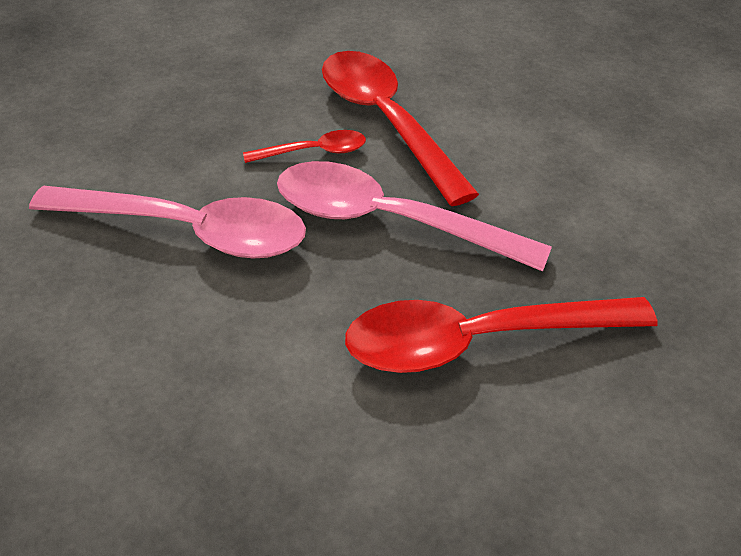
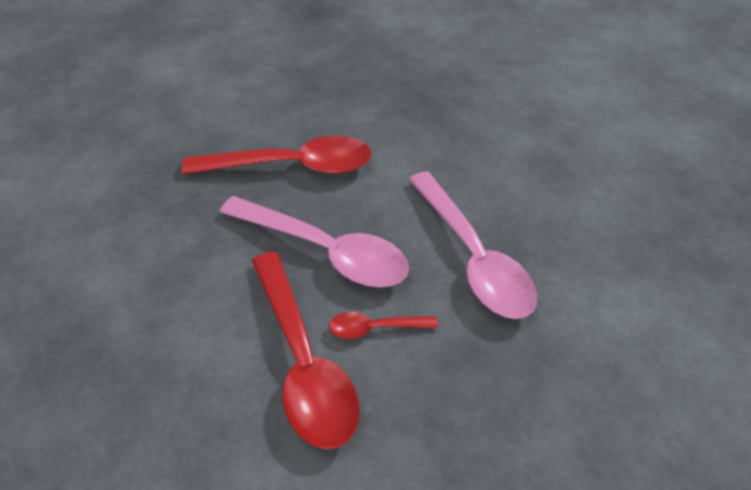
camera: 175 degrees left, 5 degrees up
pink spoon [29,185,306,259] -> pink spoon turned 135 degrees counterclockwise [408,172,537,319]

